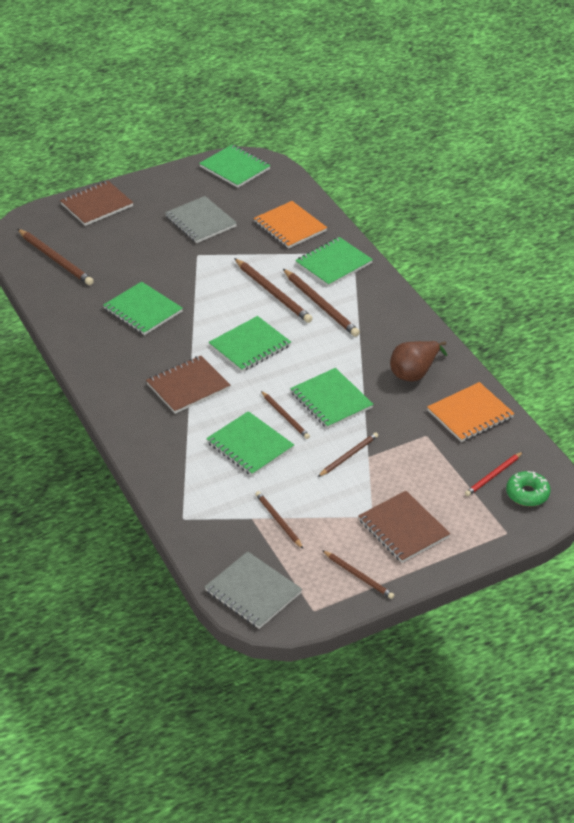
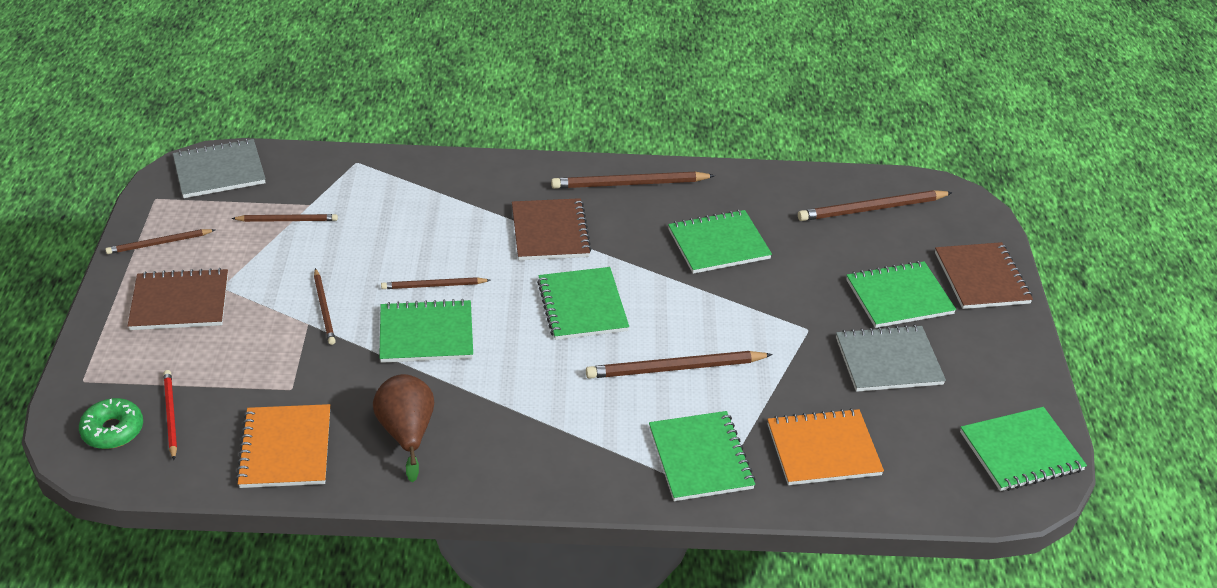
camera: 115 degrees right, 0 degrees up
green notebook [206,411,294,476] -> green notebook moved to [846,261,956,328]
brown pencil [283,269,360,337] -> brown pencil moved to [551,172,715,189]

